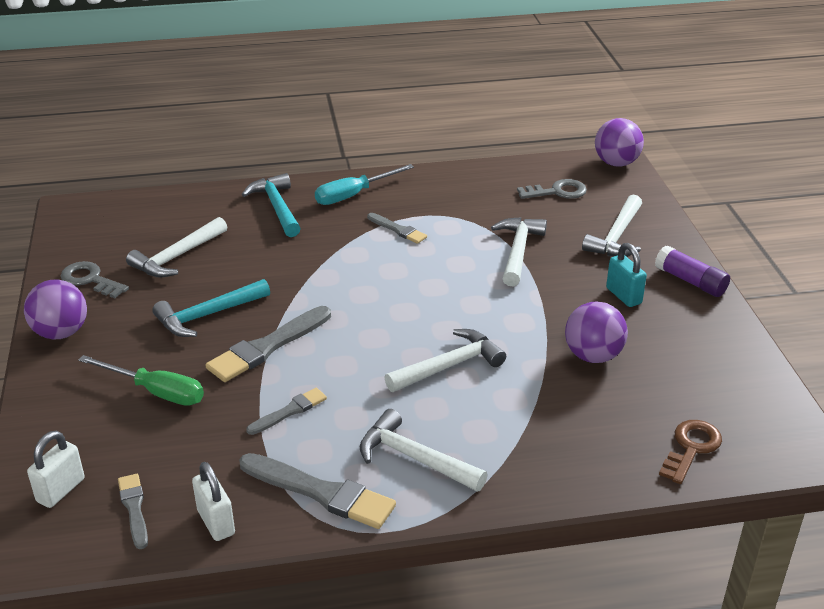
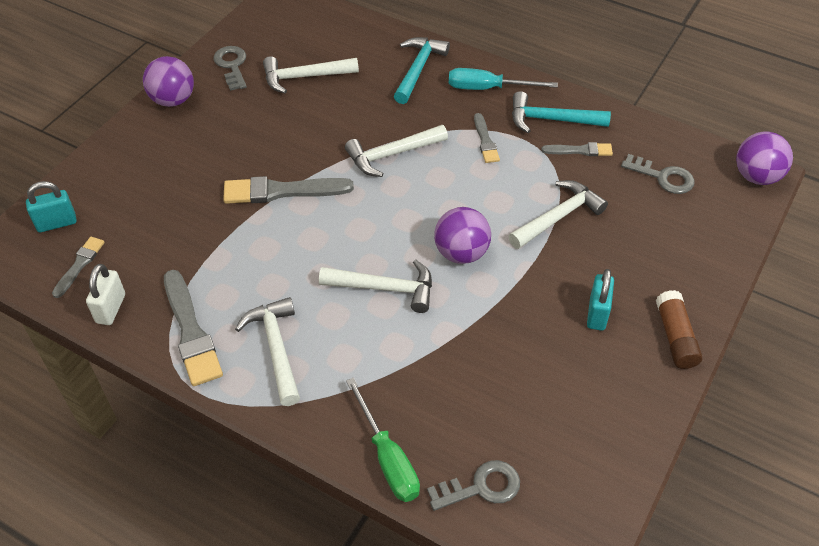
camera: 40 degrees right, 15 degrees up
white padlock [27,431,85,508] -> turquoise padlock [26,181,77,232]
green screwdriver [78,355,204,406] -> green screwdriver moved to [346,377,420,502]
turquoise hammer [152,279,270,337] -> turquoise hammer moved to [512,91,611,133]
grey brush [246,388,327,435] -> grey brush moved to [541,142,613,156]
purple ball [565,301,628,363] -> purple ball moved to [434,207,491,264]
white hammer [582,195,642,257] -> white hammer moved to [345,125,448,177]
purple glue stick [655,245,730,297] -> brown glue stick [656,290,703,369]
brown key [659,420,722,484] -> grey key [427,460,520,511]

